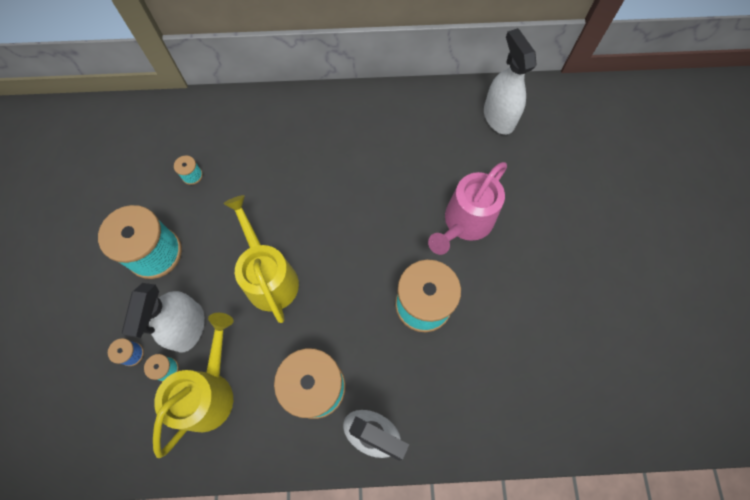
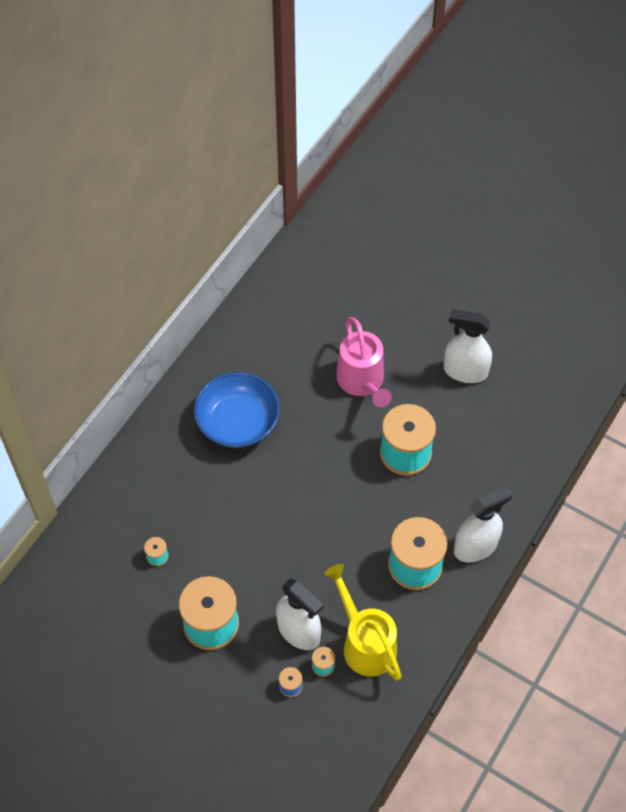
camera: 55 degrees left, 10 degrees down
yellow watering can [223,195,299,323] -> none
white spray bottle [484,28,537,135] -> white spray bottle moved to [444,309,492,383]
none -> blue bowl [194,372,280,448]

